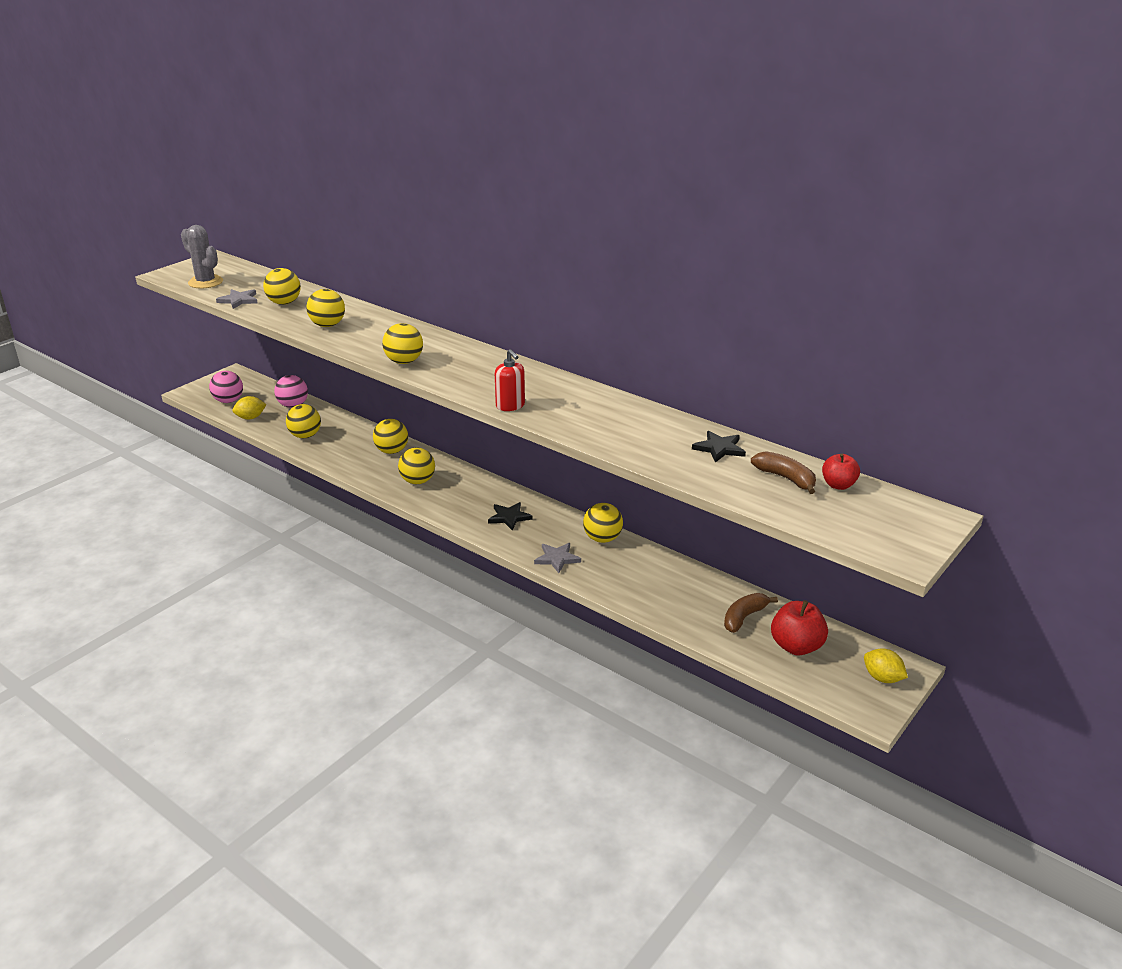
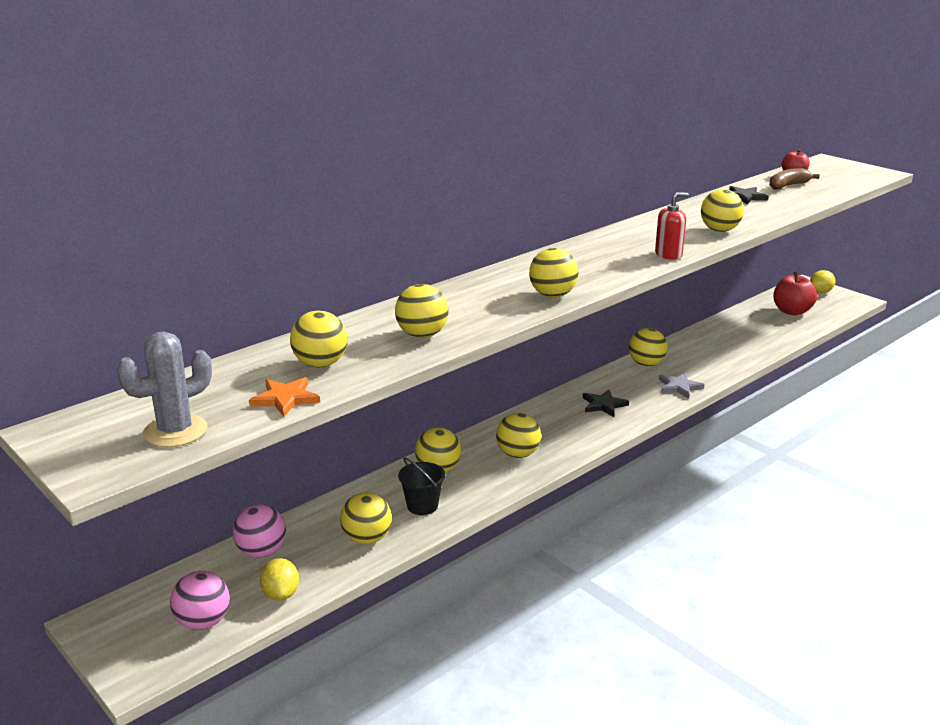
camera: 80 degrees left, 5 degrees down
grey star [216,289,258,309] -> orange star [249,377,320,417]
brown banana [724,593,778,633] -> none
none -> black bucket [398,457,445,515]
none -> yellow ball [701,189,744,232]

